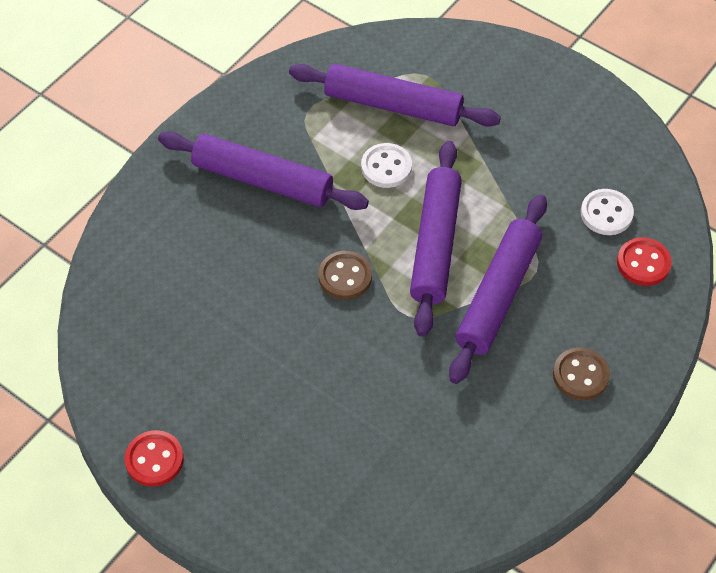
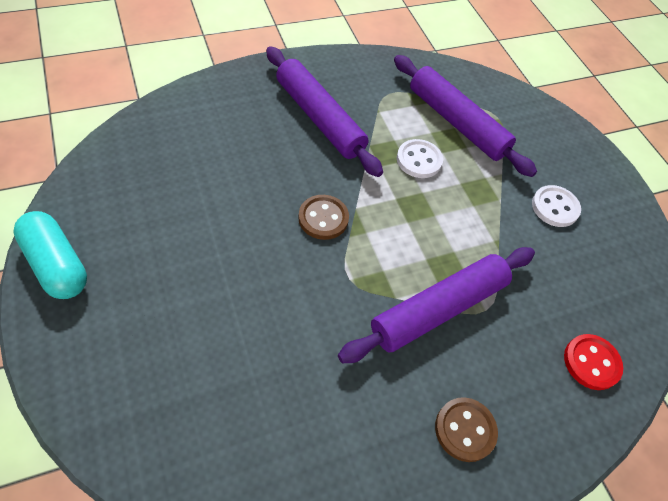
camera: 25 degrees right, 0 degrees up
red button [125,430,184,487] -> turquoise capsule [13,211,87,299]
purple rolling pin [410,141,462,337] -> none
white button [581,189,634,235] -> white button moved to [532,185,581,227]

